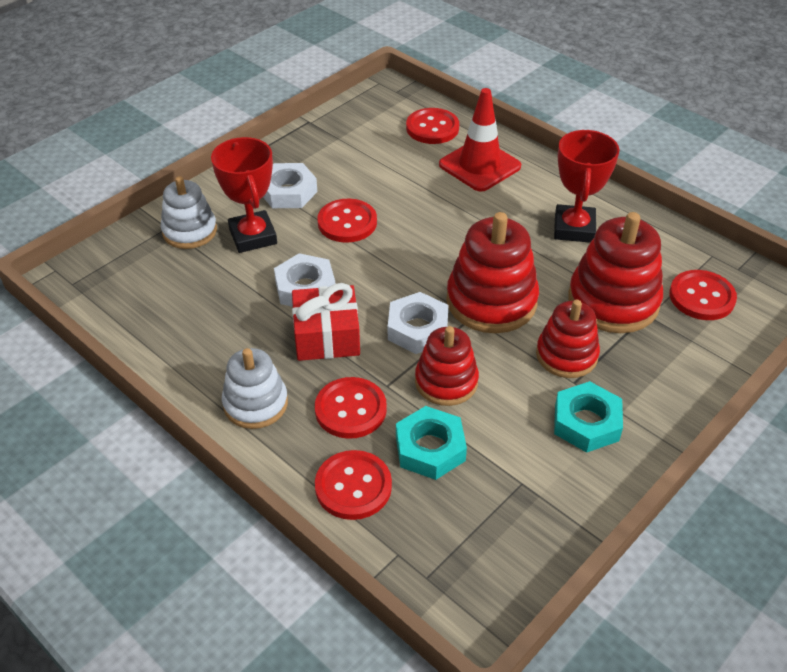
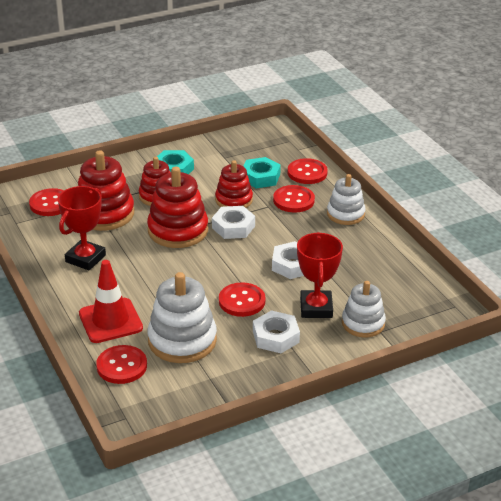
camera: 160 degrees left, 10 degrees down
red gift [292,283,360,361] -> none
none -> white stacking toy [147,272,217,363]

